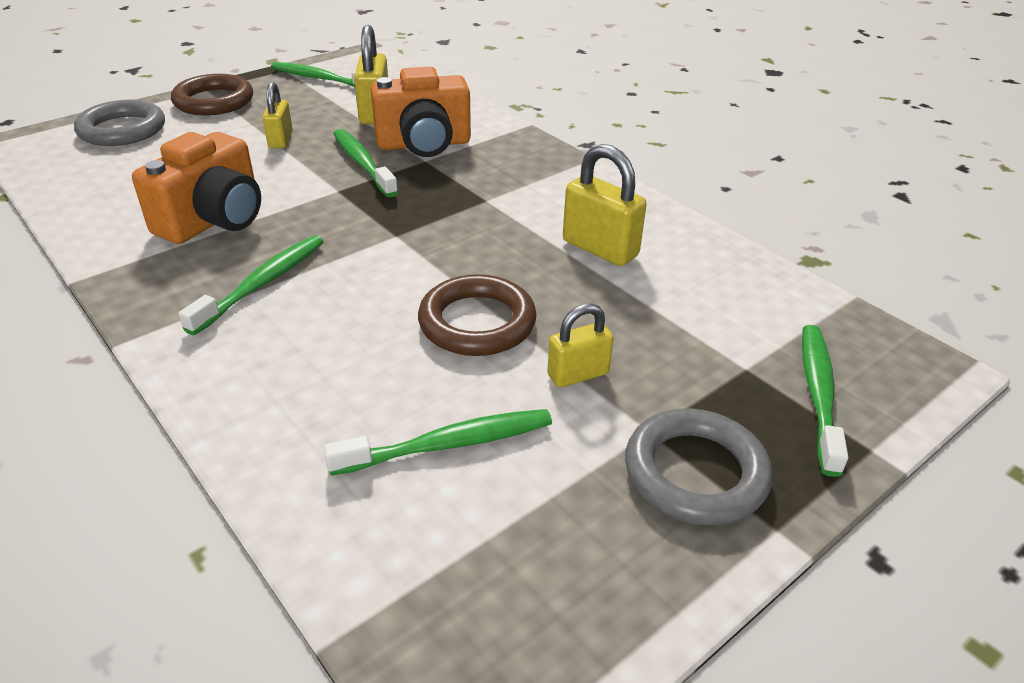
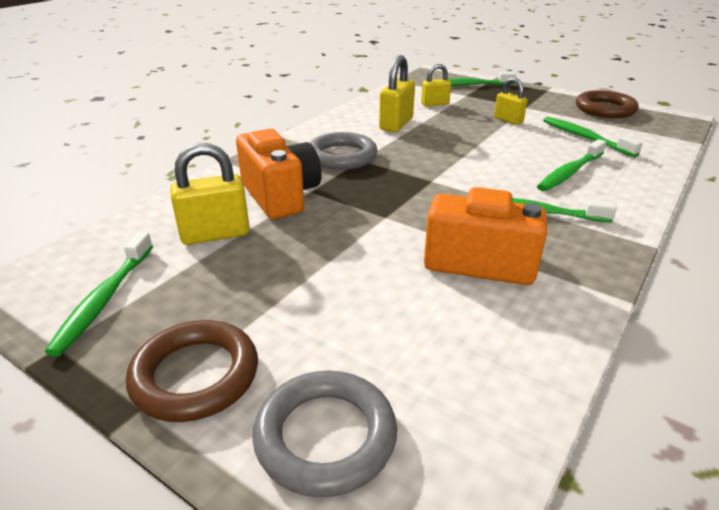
camera: 105 degrees left, 5 degrees down
yellow padlock [262,82,293,148] -> yellow padlock moved to [421,64,451,107]
green toothbrush [333,129,398,197] -> green toothbrush moved to [537,139,606,191]
brown ring [418,274,537,356] -> brown ring moved to [576,90,639,118]
grey ring [625,409,773,526] -> grey ring moved to [310,132,378,170]

